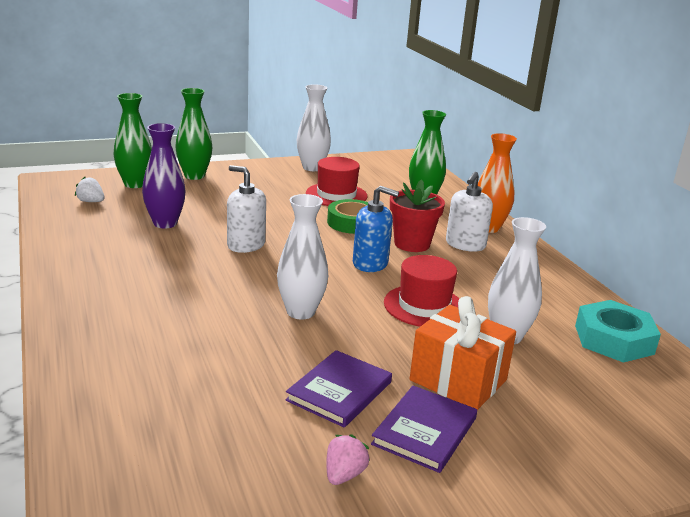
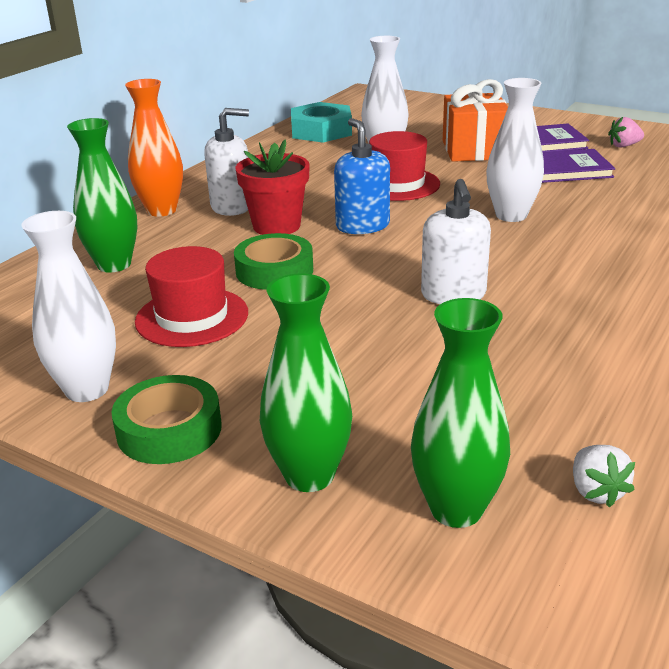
camera: 125 degrees left, 5 degrees up
purple vase [142,123,186,229] -> none
none -> green tape [112,375,222,464]

